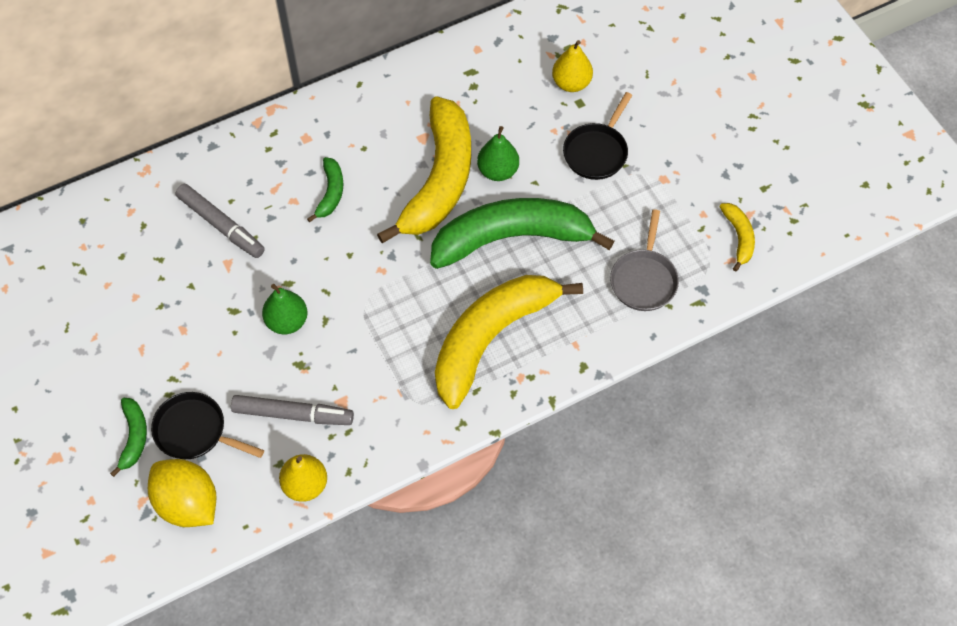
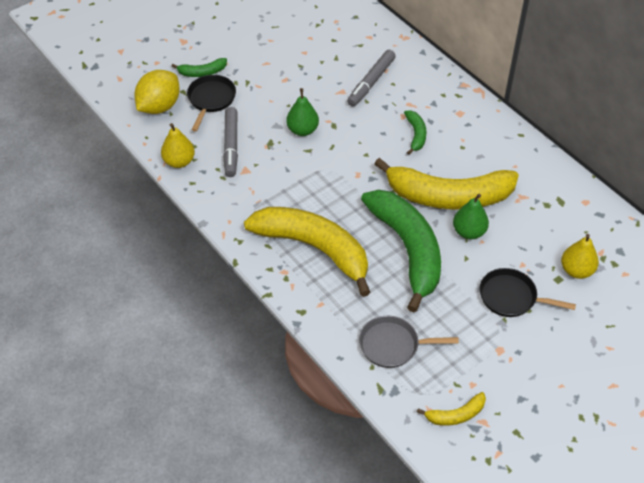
camera: 80 degrees right, 10 degrees down
green banana [307,157,343,223] -> green banana turned 90 degrees counterclockwise [404,110,427,155]

